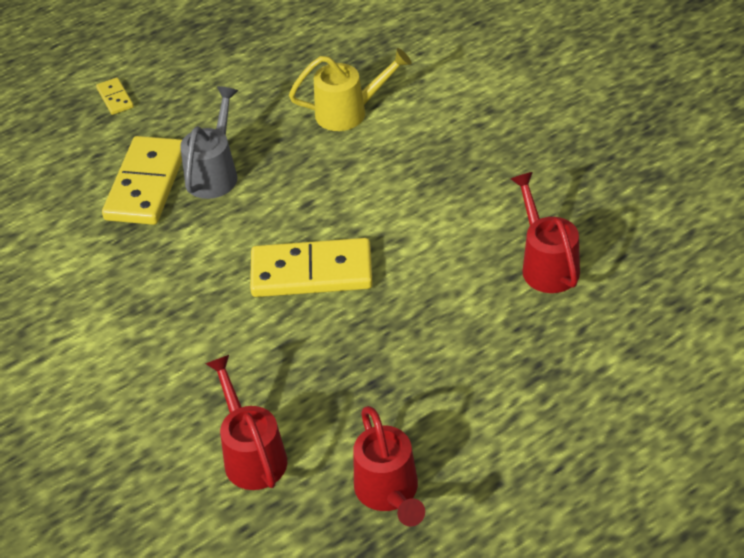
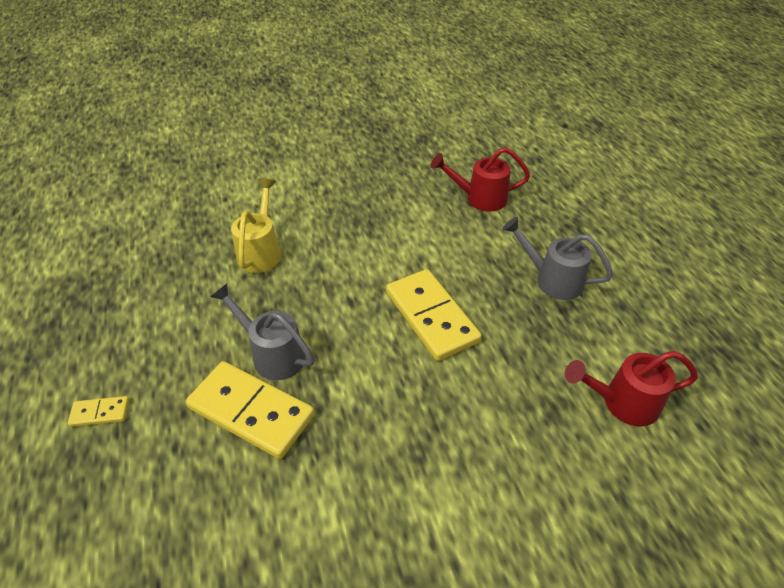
camera: 75 degrees left, 0 degrees up
yellow domino [250,238,373,297] -> yellow domino turned 45 degrees counterclockwise [386,269,482,361]
red watering can [353,406,425,526] -> none
none -> grey watering can [502,217,613,300]

